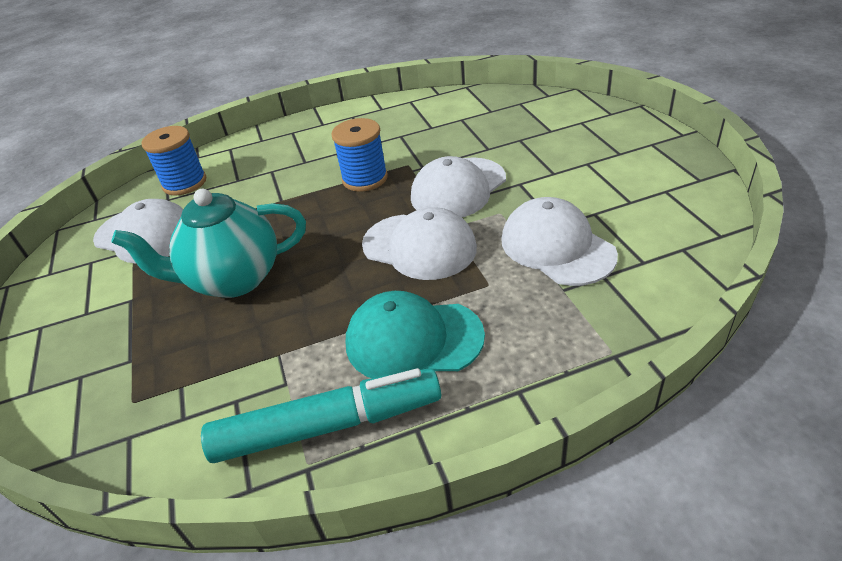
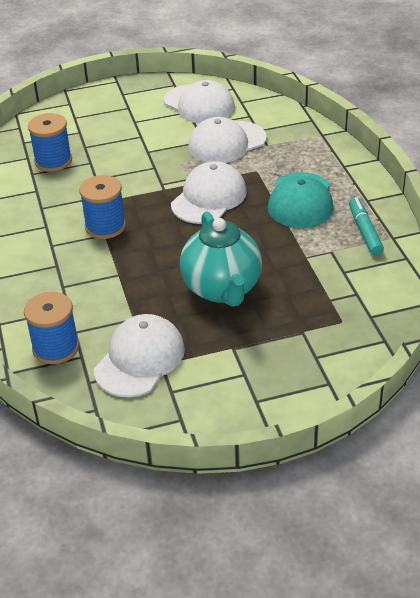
camera: 90 degrees left, 0 degrees up
turquoise marker [201,368,441,463] -> turquoise marker [349,198,384,256], size x0.59
white cap [411,156,506,217] -> white cap moved to [164,80,235,124]
none -> blue spool [28,113,72,172]

